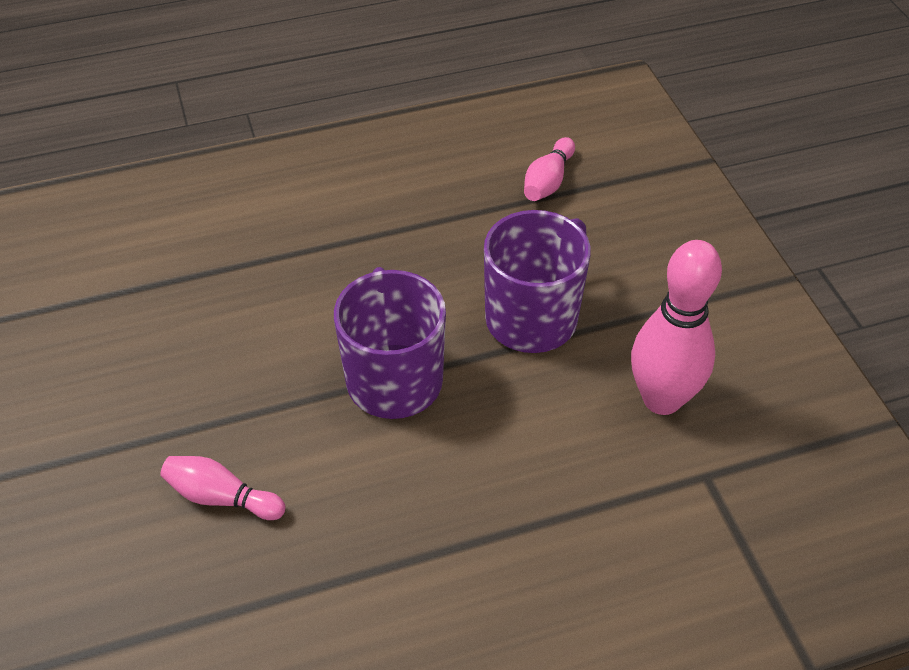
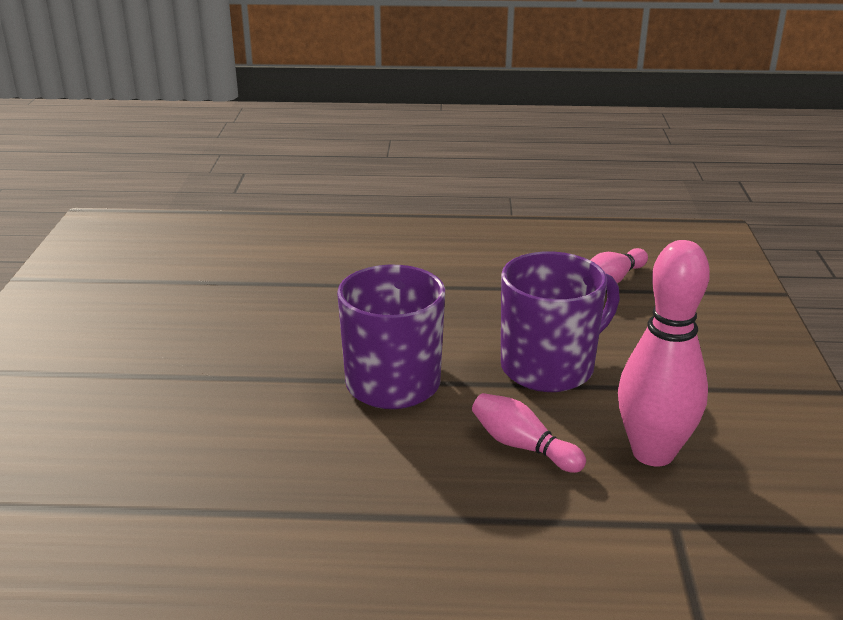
camera: 20 degrees right, 20 degrees down
pink bowling pin [160,456,286,520] -> pink bowling pin moved to [472,393,586,473]

